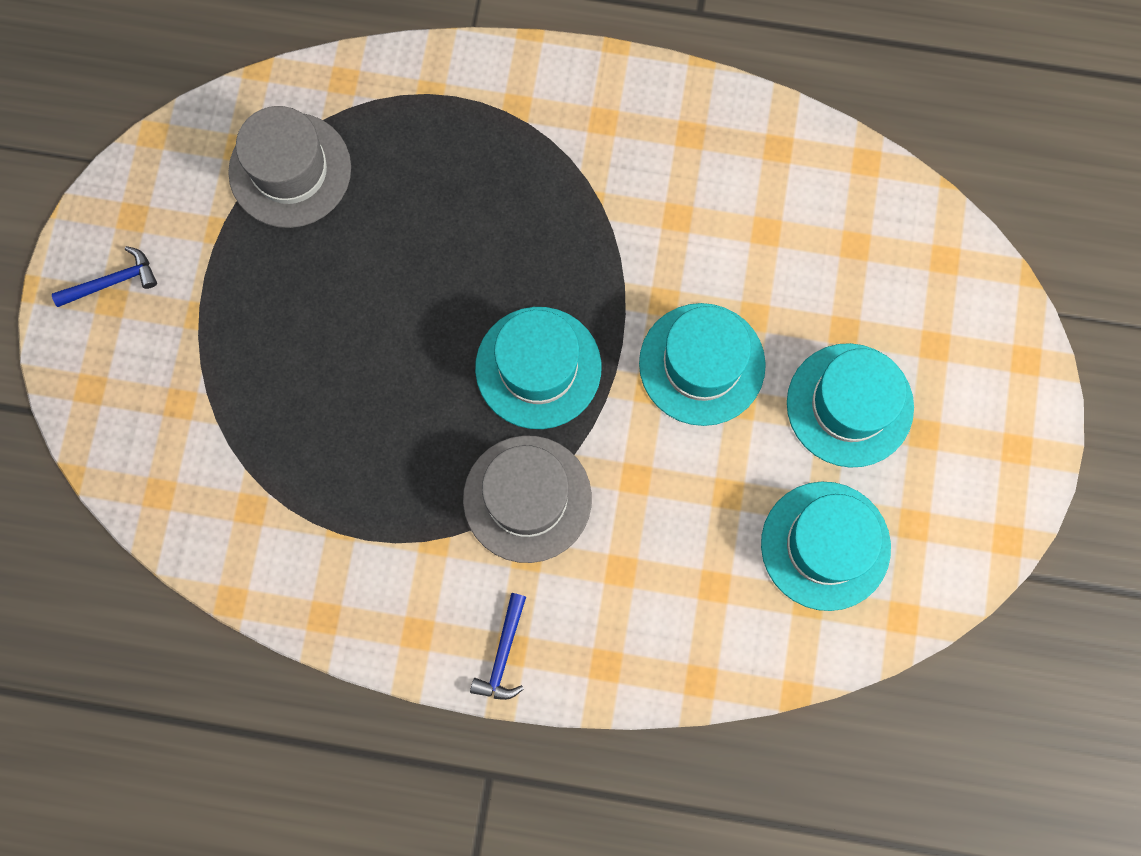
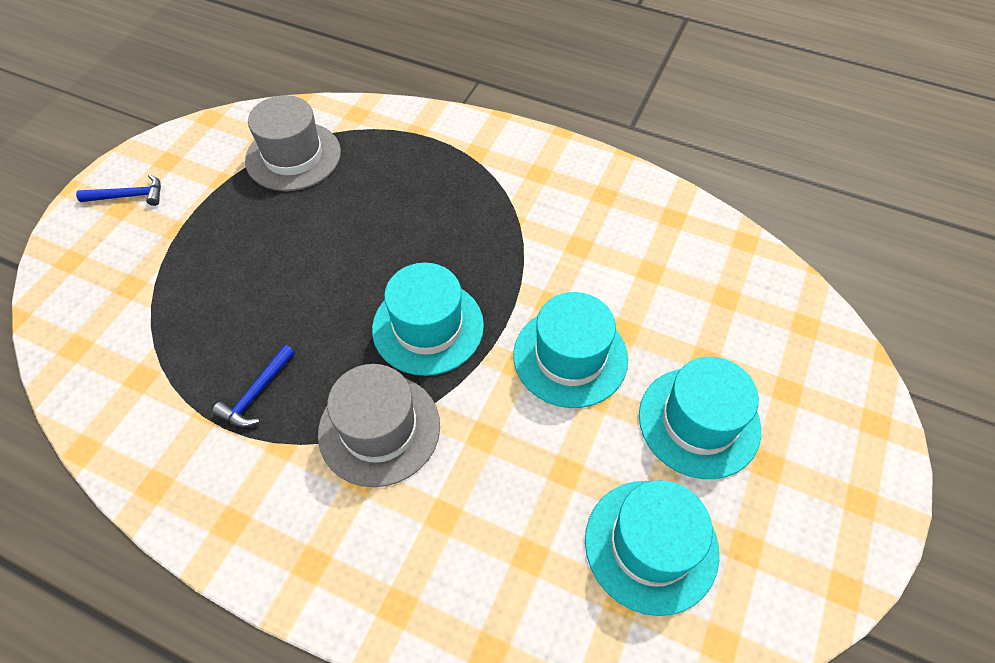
camera: 15 degrees right, 20 degrees down
blue hammer [470,593,526,700] -> blue hammer moved to [212,345,295,427]

